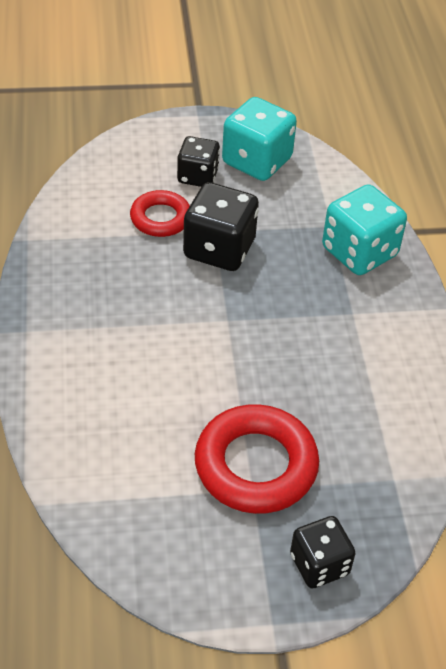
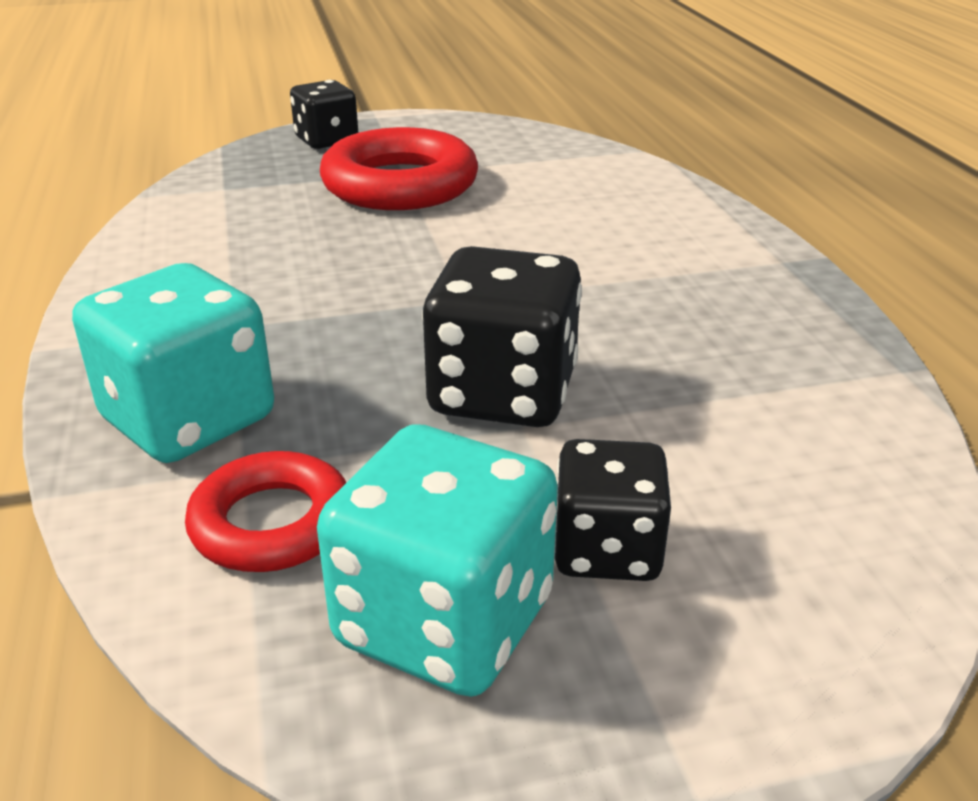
camera: 175 degrees right, 15 degrees down
red ring [130,190,190,237] -> red ring moved to [185,451,346,572]

